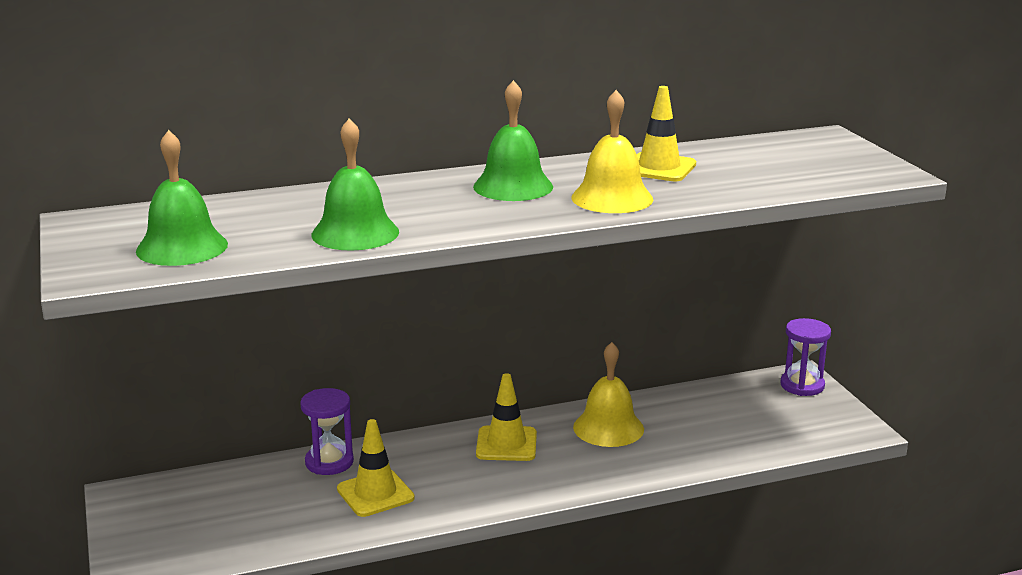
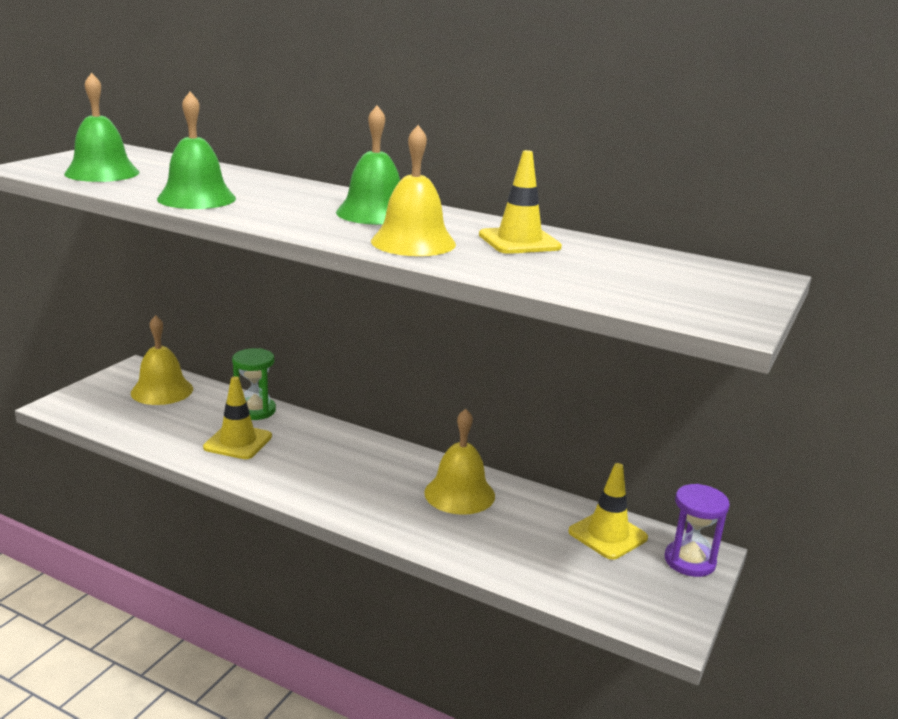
camera: 45 degrees right, 0 degrees up
purple hourglass [300,388,354,475] -> green hourglass [232,348,276,420]
yellow traffic cone [476,373,537,461] -> yellow traffic cone moved to [568,463,648,560]
none -> yellow bell [131,315,193,405]

